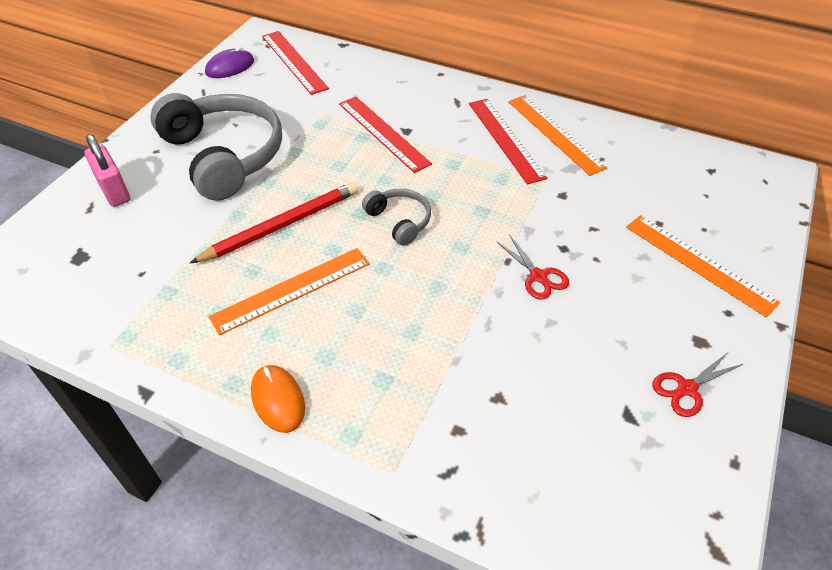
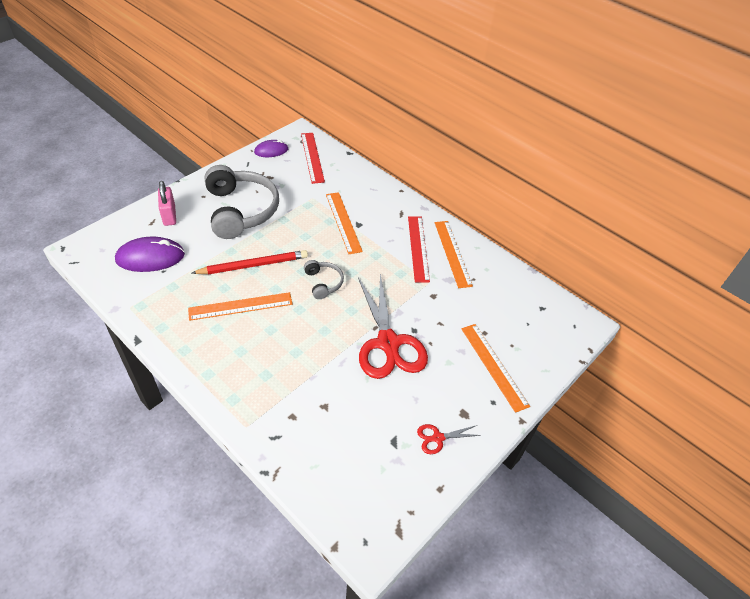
camera: 15 degrees right, 0 degrees up
orange mouse [251,365,305,433] -> none
red ruler [339,96,432,173] -> orange ruler [326,192,363,254]
red scissors [496,234,569,300] -> red scissors [358,274,428,379], size x2.33
none -> purple mouse [115,237,185,272]

